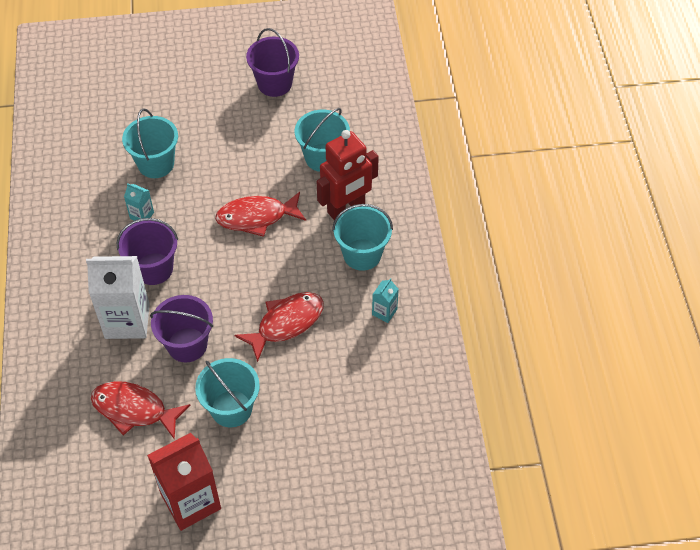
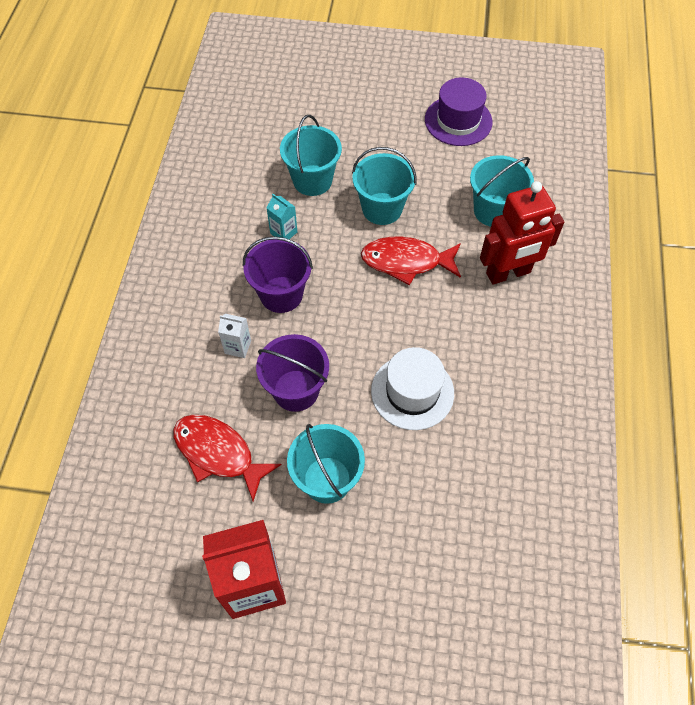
camera: 15 degrees right, 5 degrees up
white carton [86,256,150,339] -> white carton [218,314,251,358], size x0.46
red fish [235,292,324,362] -> white hat [371,347,454,430]
purple bucket [246,28,299,97] -> purple hat [425,77,492,146]
turquoise bucket [332,204,393,271] -> turquoise bucket moved to [352,147,417,225]
turquoise carton [372,278,399,323] -> none

